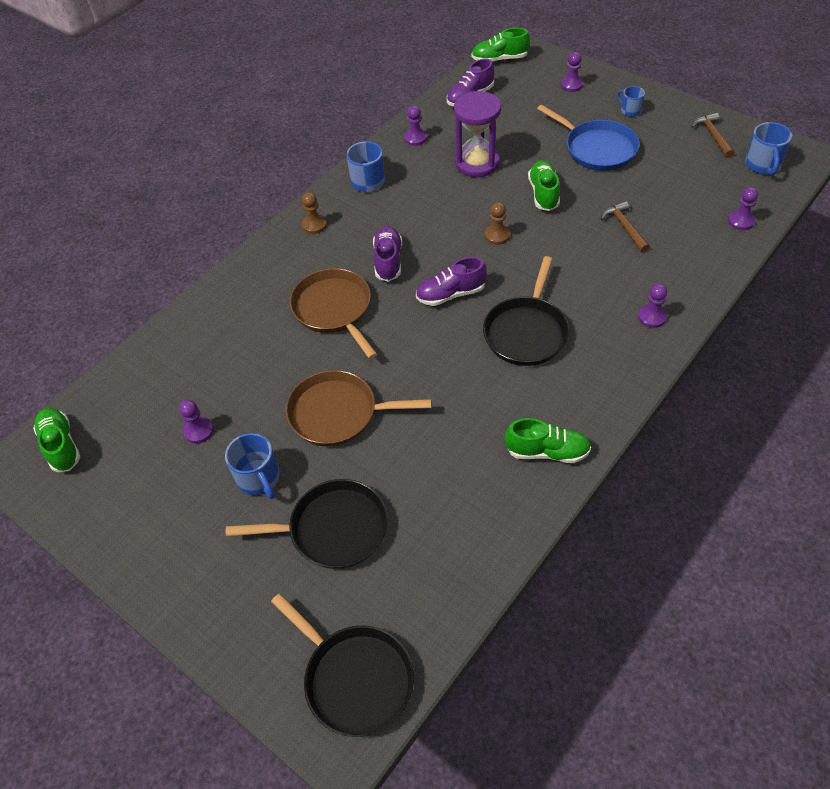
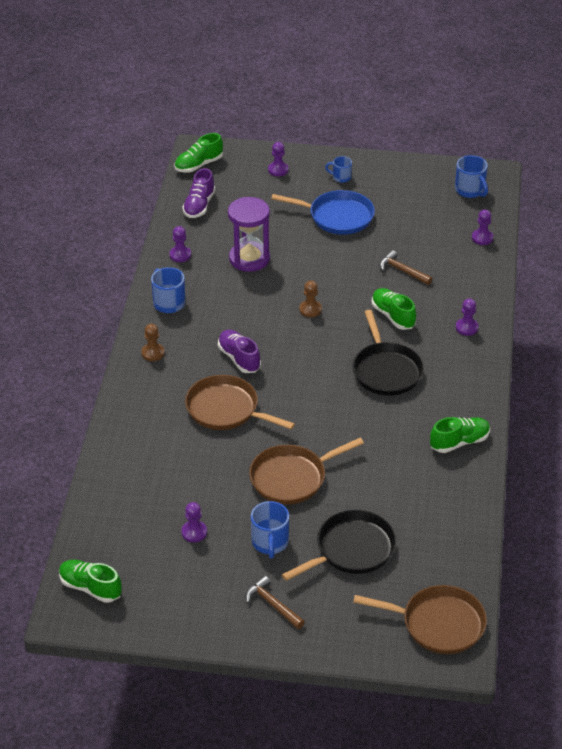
camera: 35 degrees left, 10 degrees down
blue mug [225,433,280,499] -> blue mug turned 60 degrees clockwise [251,501,289,559]
black pan [271,593,414,737] -> brown pan [353,585,487,654]
purple shoe [416,257,487,306] -> none
green shoe [528,160,560,211] -> green shoe moved to [372,288,416,330]
brown hammer [691,113,734,158] -> brown hammer moved to [245,576,305,629]

